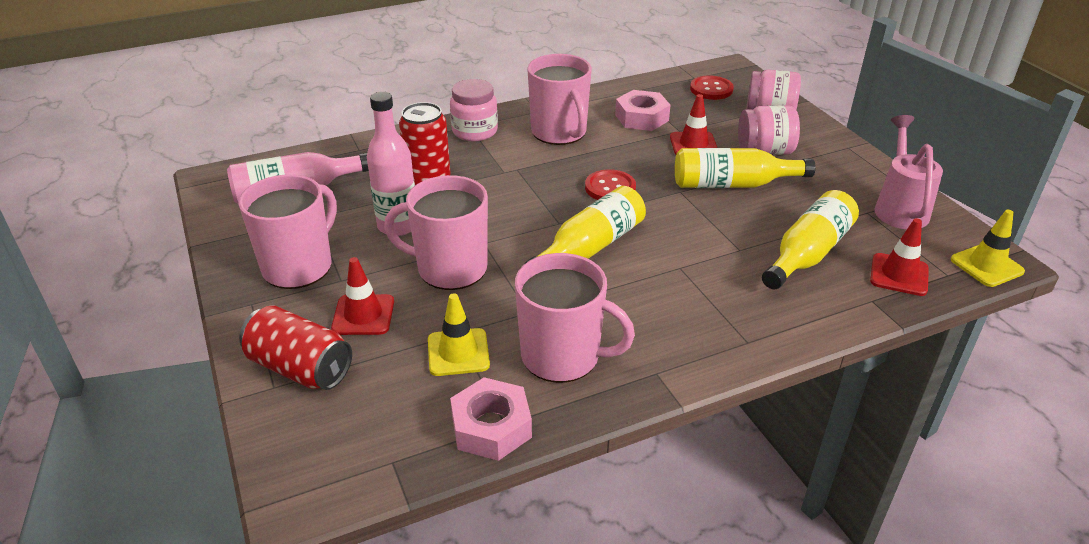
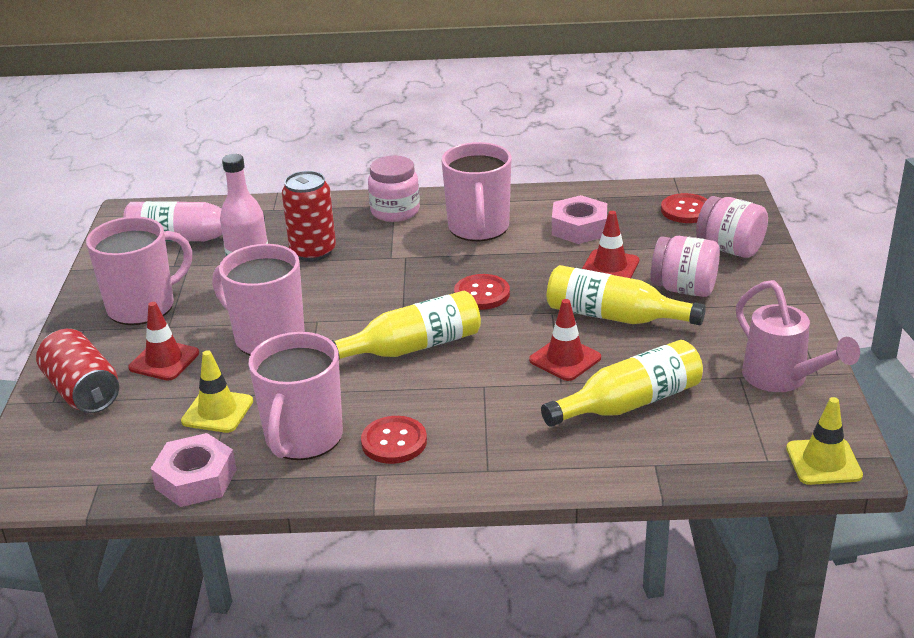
camera: 25 degrees right, 5 degrees down
pink mug [515,253,635,383] -> pink mug turned 60 degrees clockwise [248,332,343,460]
red traffic cone [870,218,929,296] -> red traffic cone moved to [529,299,601,381]
pink watering can [874,115,943,229] -> pink watering can turned 120 degrees clockwise [736,280,860,392]
none -> red button [361,416,427,464]

